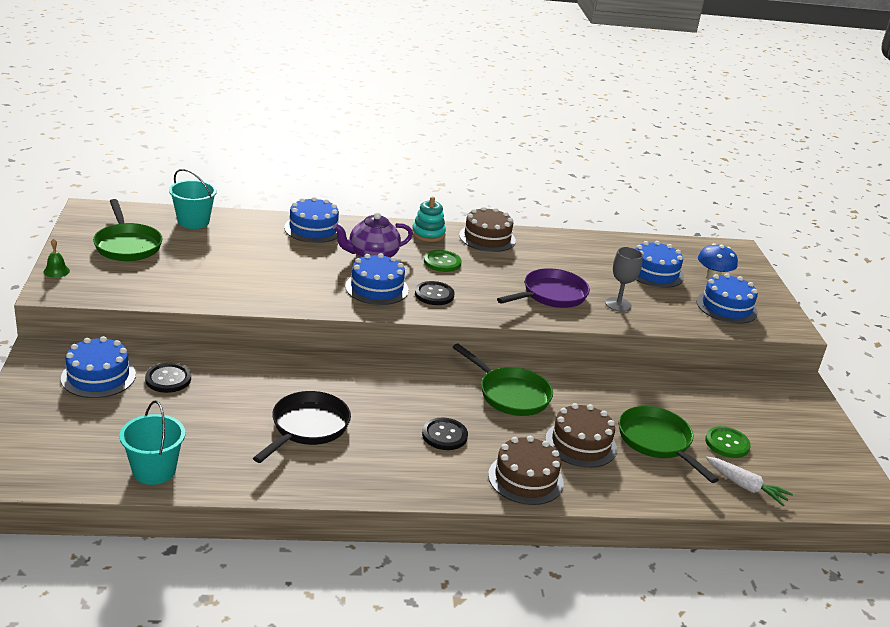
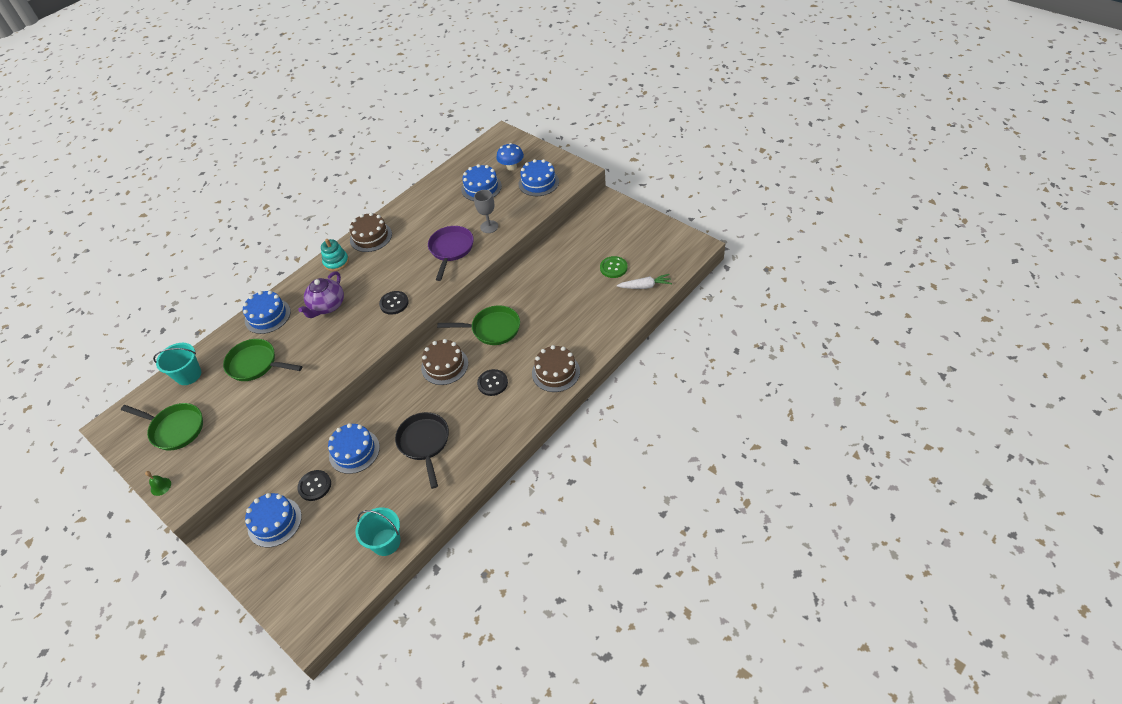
camera: 35 degrees left, 20 degrees up
blue cake [345,253,409,305] -> blue cake moved to [328,423,380,474]
green button [424,250,462,272] -> none
brown cake [545,403,617,468] -> brown cake moved to [421,339,468,385]
green pan [619,406,719,483] -> green pan moved to [223,339,302,381]

